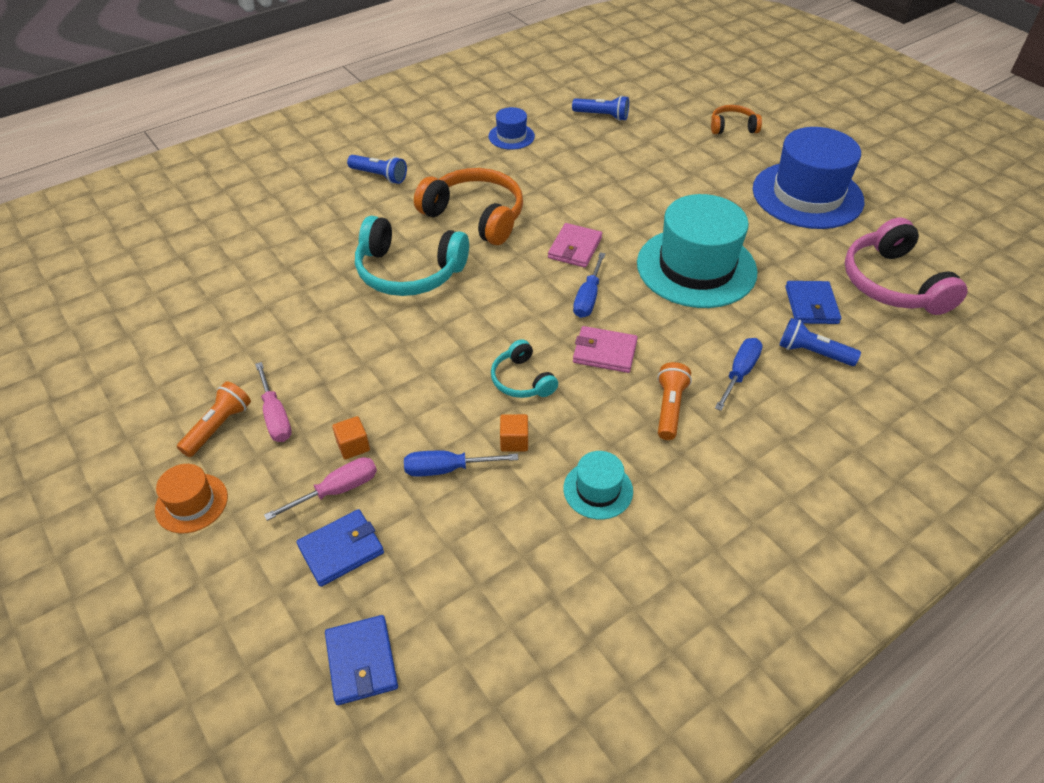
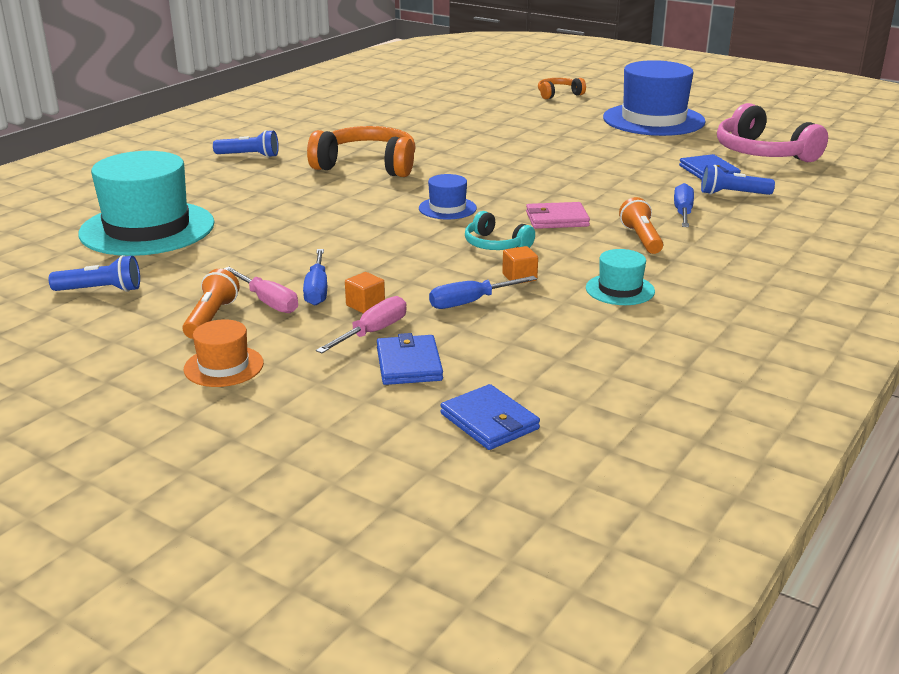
camera: 20 degrees left, 20 degrees down
blue wallet [296,509,384,587] -> blue wallet turned 45 degrees counterclockwise [377,333,443,385]
turquoise headphones [355,216,469,296] -> none
blue hat [488,107,535,150] -> blue hat moved to [419,174,477,219]
pink wallet [548,223,602,268] -> none
blue flashlight [572,95,629,121] -> blue flashlight moved to [49,255,140,292]
blue screwdriver [573,252,606,318] -> blue screwdriver moved to [303,249,327,305]
turquoise hat [637,194,758,308] -> turquoise hat moved to [78,151,215,256]

